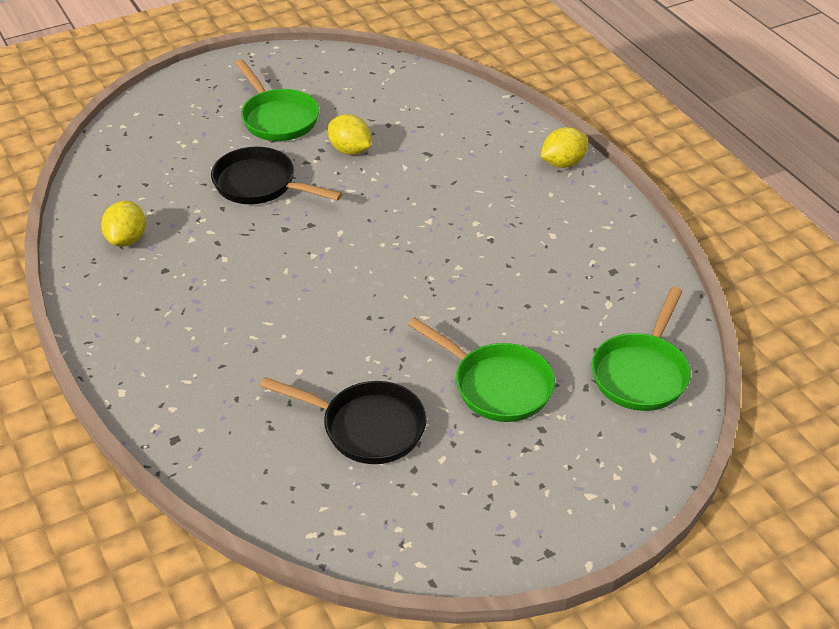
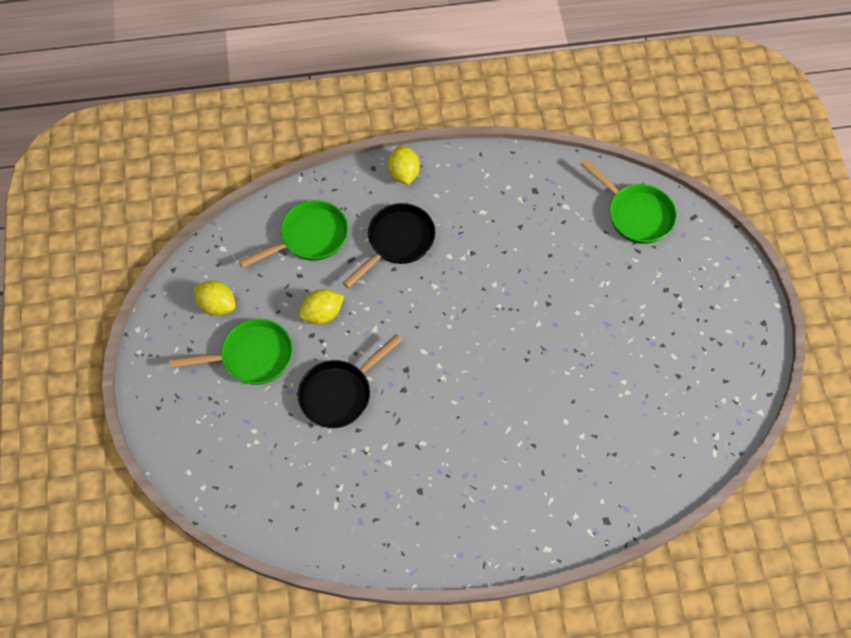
camera: 70 degrees left, 20 degrees up
yellow lemon [101,201,146,247] -> yellow lemon moved to [194,281,235,316]
black pan [260,377,427,464] -> black pan moved to [343,203,435,288]
green pan [408,317,555,422] -> green pan moved to [239,200,348,268]

